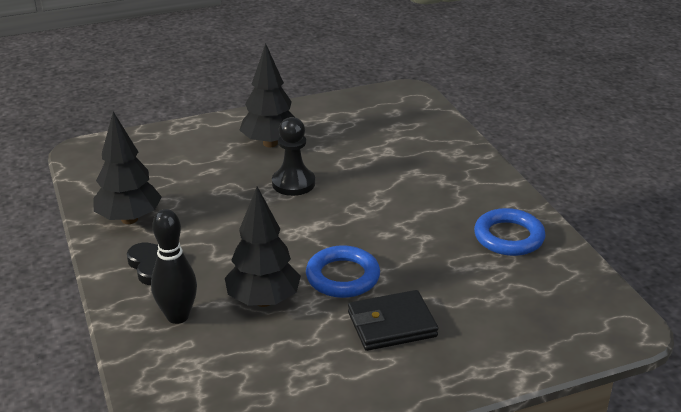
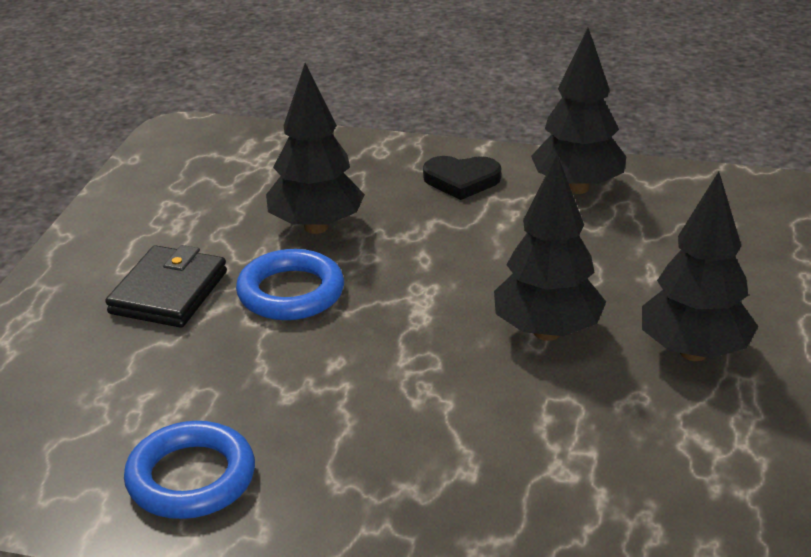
camera: 125 degrees right, 0 degrees up
black bowling pin [151,209,197,324] -> none
black pawn [272,117,315,196] -> black tree [494,155,606,341]

